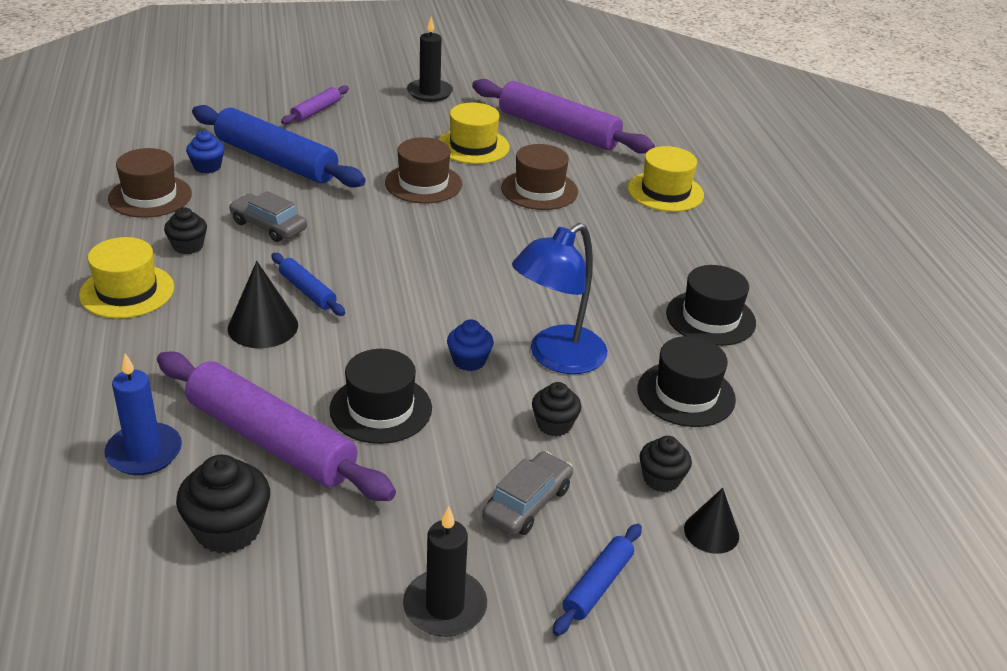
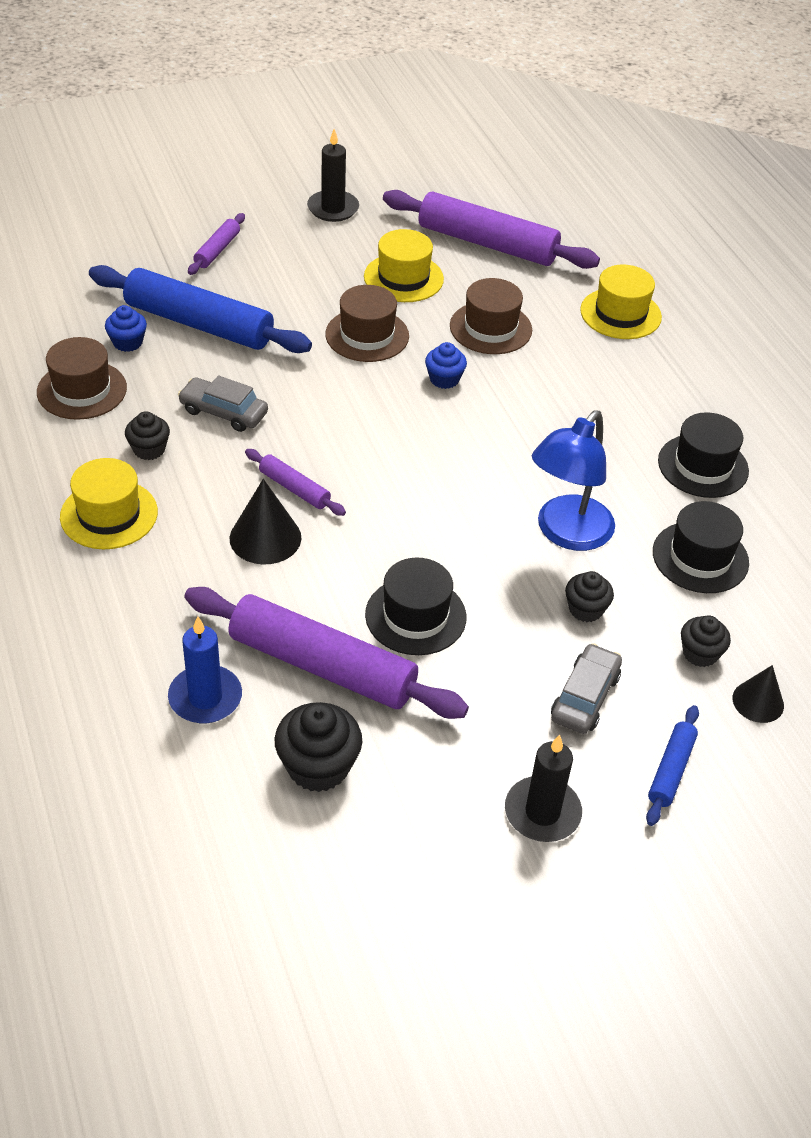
camera: 10 degrees left, 10 degrees up
blue rolling pin [271,253,345,316] -> purple rolling pin [245,449,346,516]
blue cupcake [447,319,494,371] -> blue cupcake moved to [425,342,467,389]

